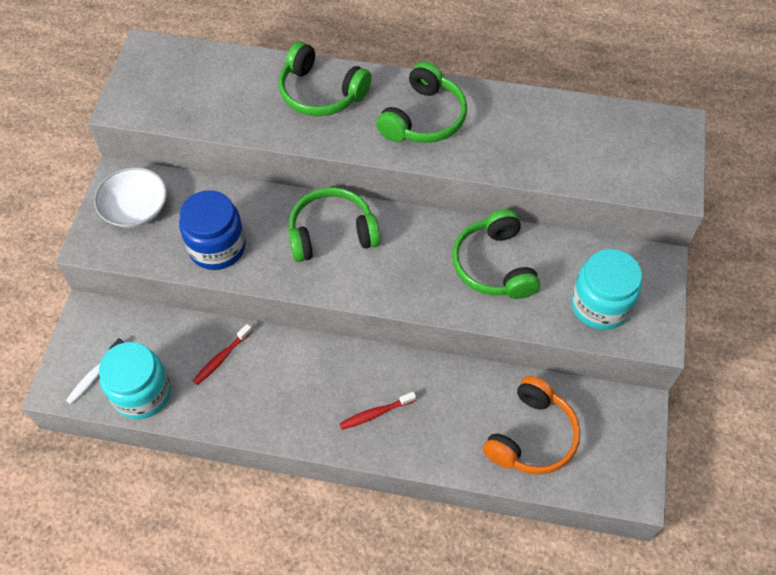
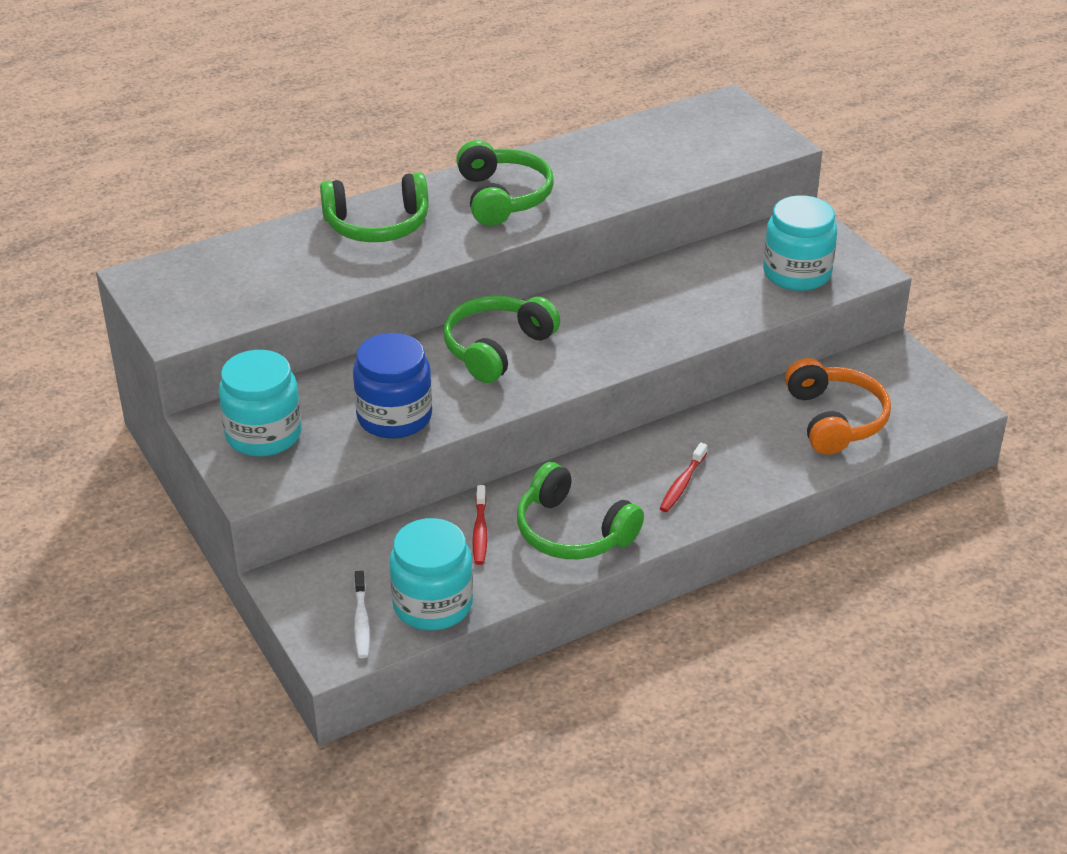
camera: 40 degrees left, 20 degrees down
white bowl [94,167,167,228] -> turquoise jar [219,350,302,457]
green headphones [452,209,540,299] -> green headphones moved to [517,462,644,559]

